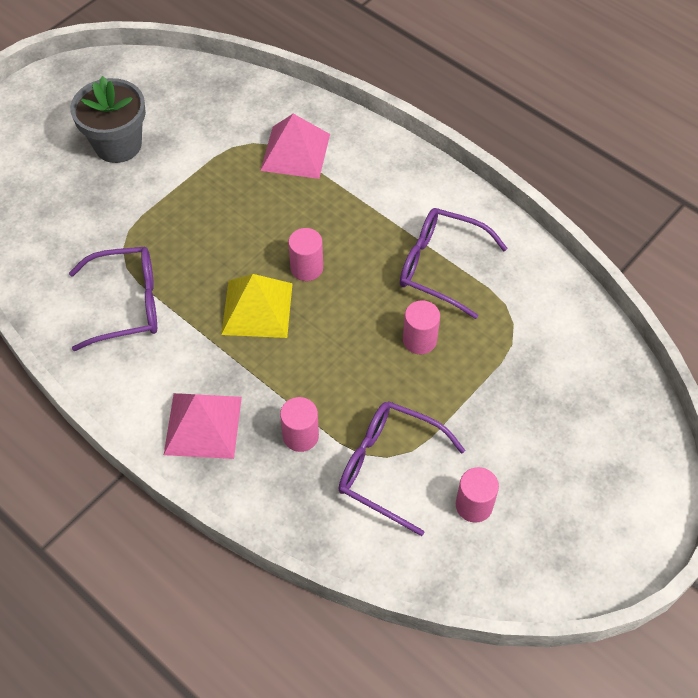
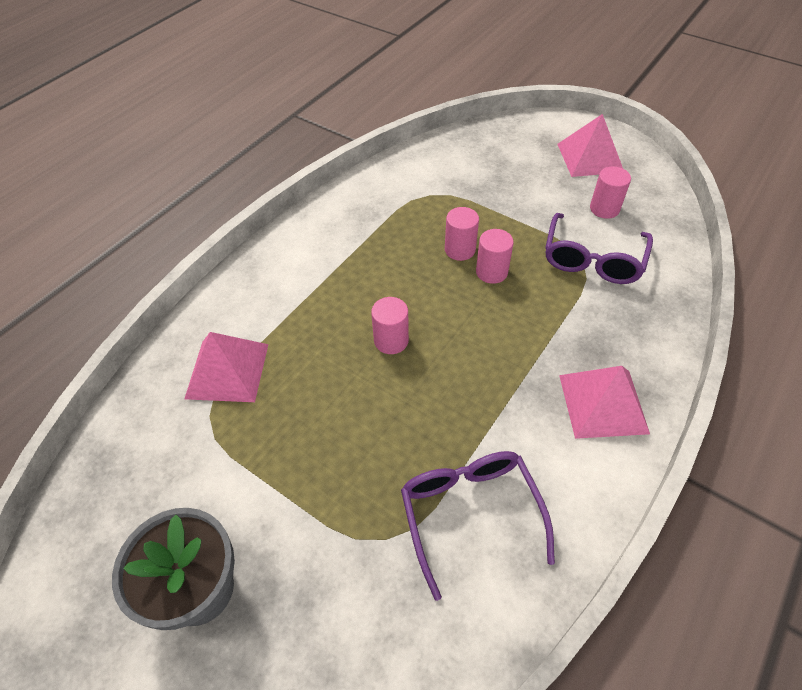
camera: 95 degrees left, 5 degrees down
yellow pyramid [221,274,293,338] -> none
pink cylinder [280,397,319,452] -> pink cylinder moved to [476,229,514,284]
purple glasses [400,208,508,319] -> none
none -> pink pyramid [557,114,623,177]

